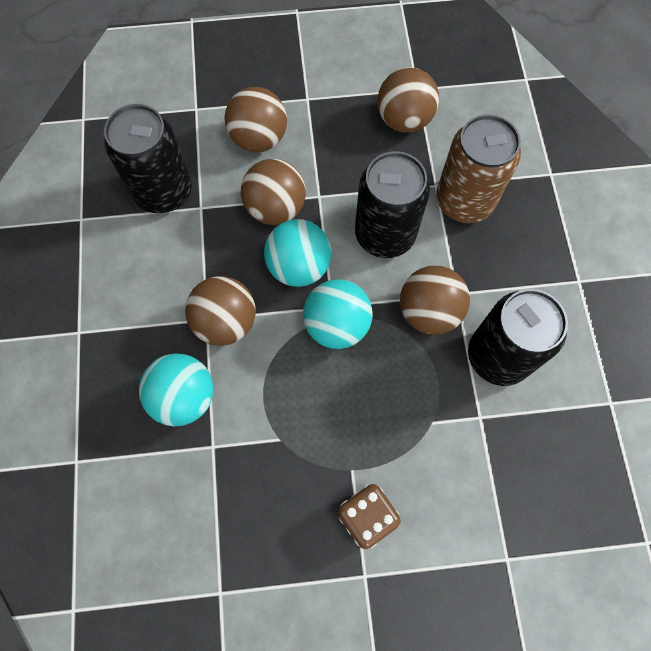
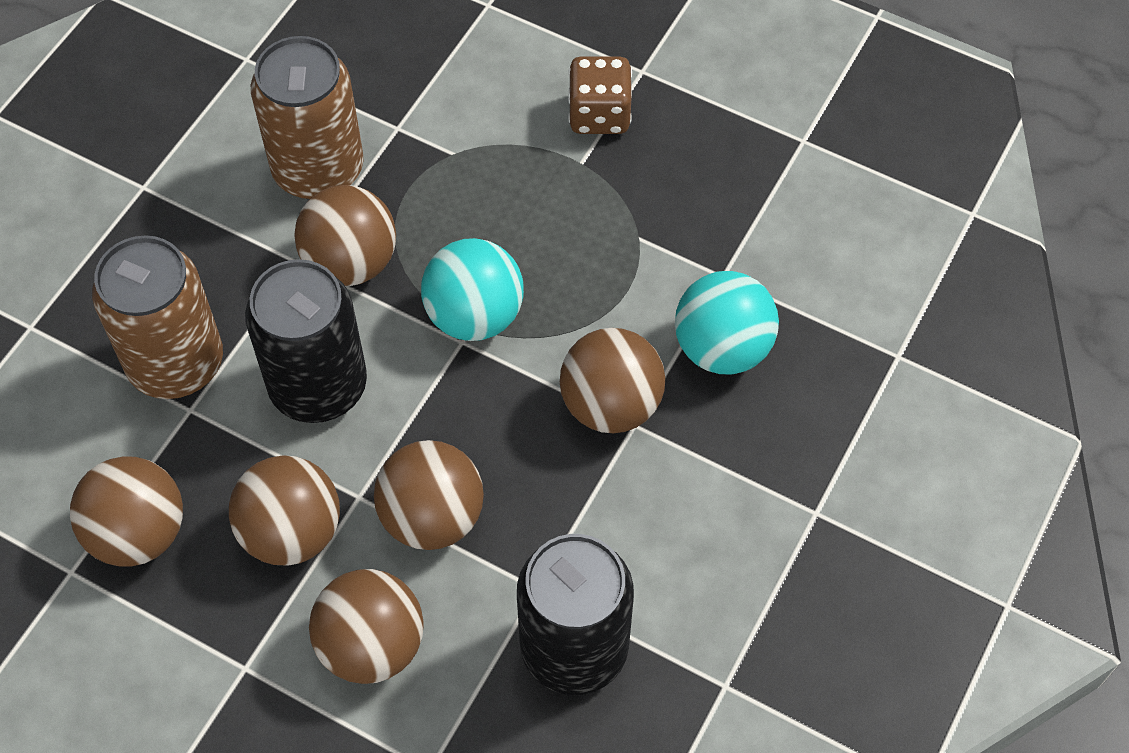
camera: 145 degrees left, 10 degrees down
turquoise ball [264,219,331,287] -> none
black can [468,289,568,386] -> brown can [251,36,363,199]
none -> brown ball [229,455,340,565]

